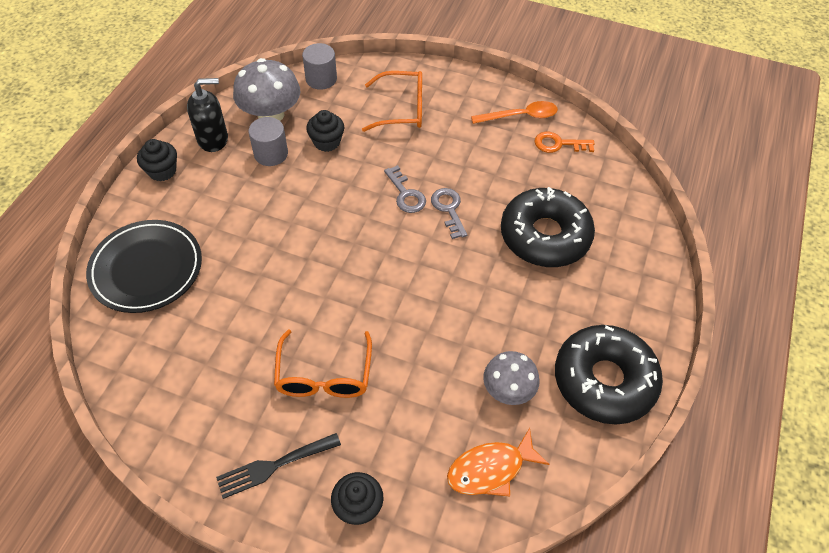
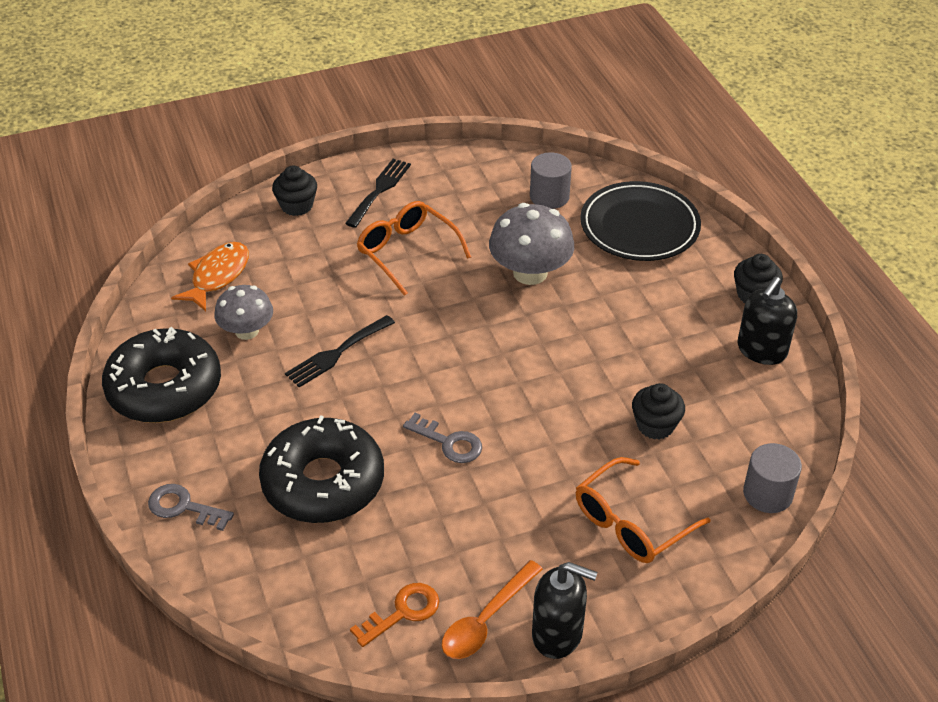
camera: 140 degrees right, 10 degrees down
grey mushroom [233,58,300,121] -> grey mushroom moved to [489,203,574,285]
grey cylinder [248,117,288,166] -> grey cylinder moved to [530,152,572,209]
grey key [384,165,426,213] -> grey key moved to [148,484,234,531]
none -> black fork [285,315,395,388]
none -> black soap dispenser [532,562,598,659]

